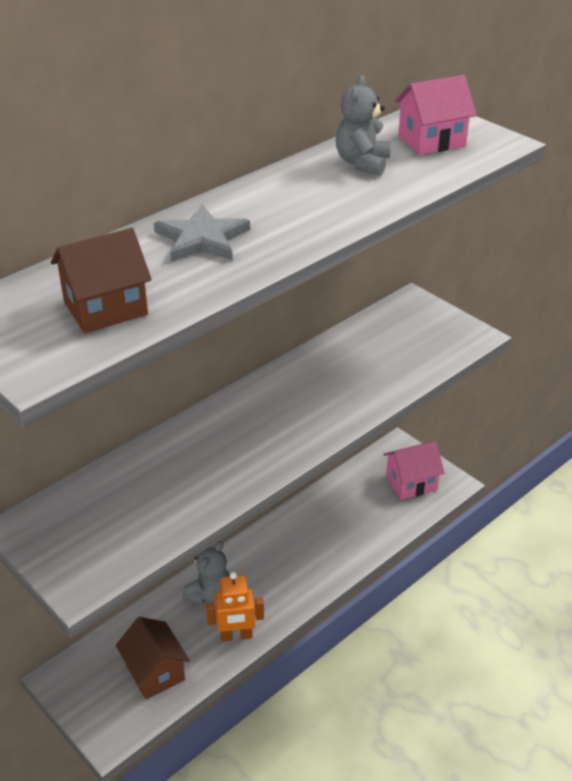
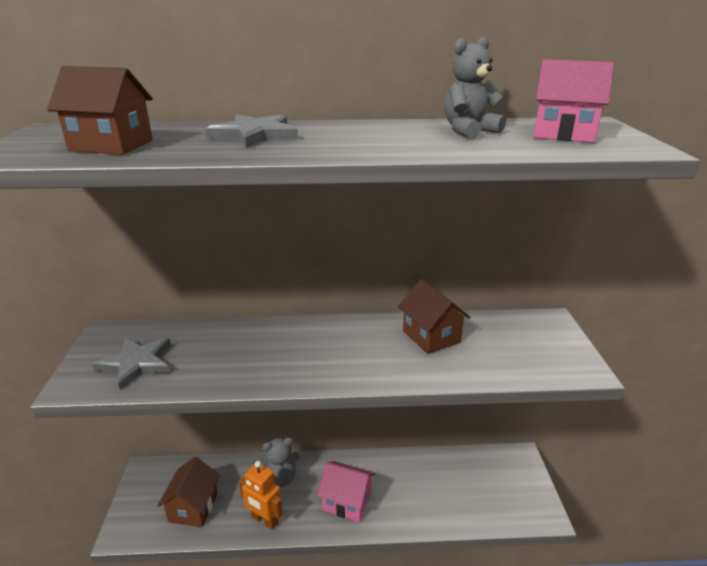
camera: 40 degrees right, 10 degrees down
pink house [383,441,445,500] -> pink house moved to [317,461,375,522]
none -> grey star [92,337,171,390]
none -> brown house [398,279,470,354]

